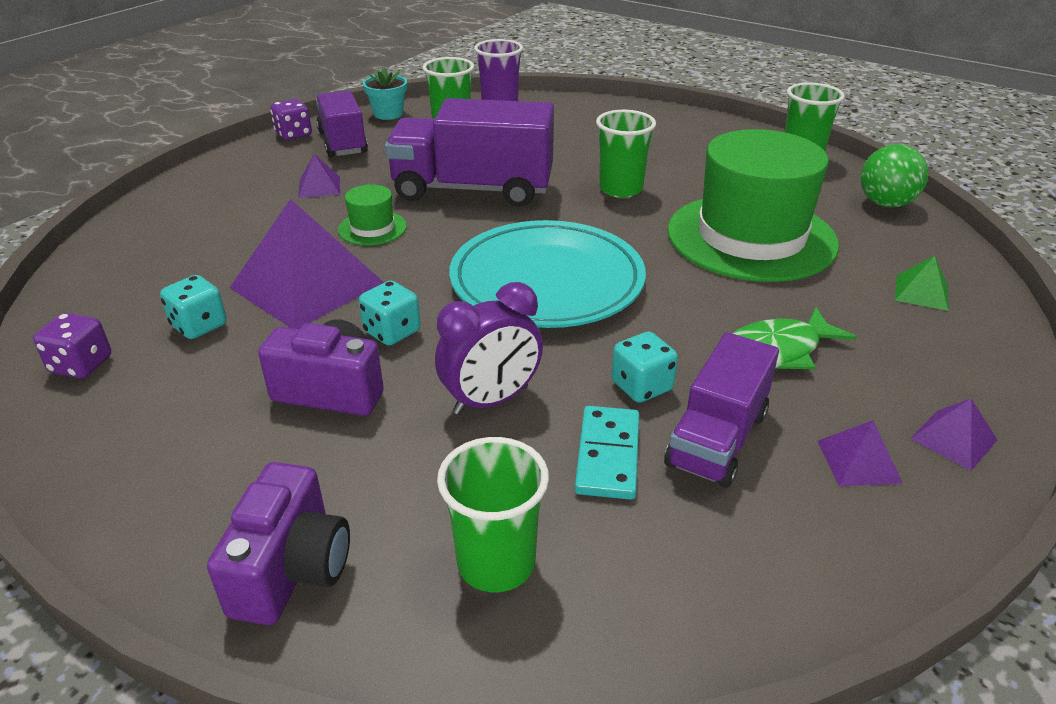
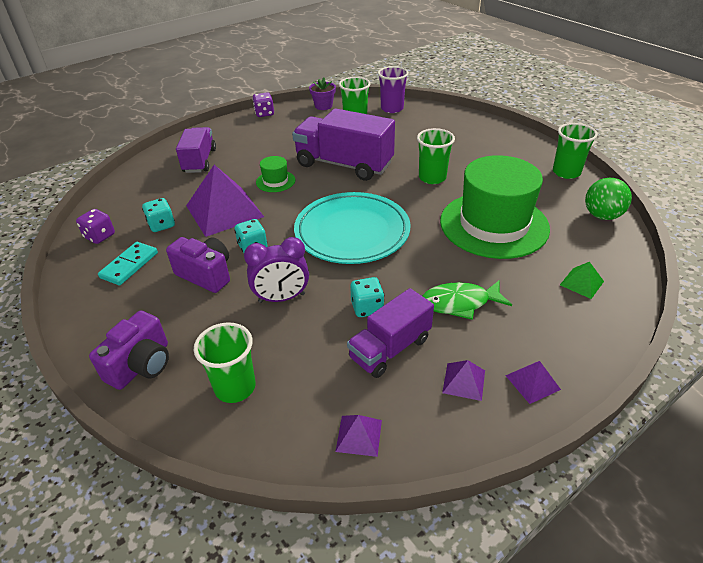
camera: 20 degrees right, 5 degrees up
purple pyramid [298,154,340,198] -> purple pyramid moved to [335,415,382,457]
purple truck [316,90,368,157] -> purple truck moved to [176,127,216,173]
turquoise flower pot [363,67,407,120] -> purple flower pot [309,78,336,110]
turquoise domino [575,406,640,500] -> turquoise domino moved to [98,242,158,285]

